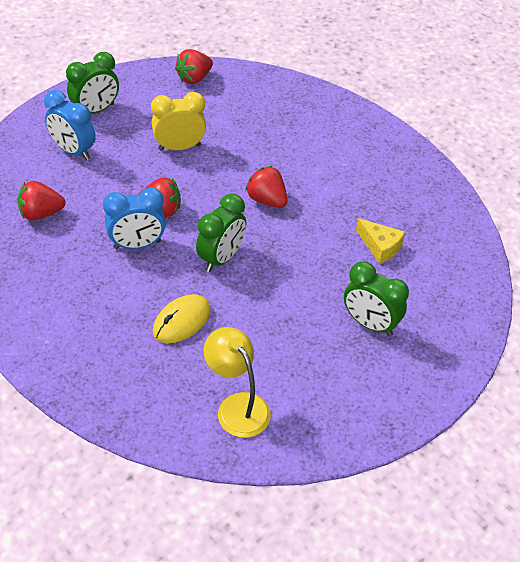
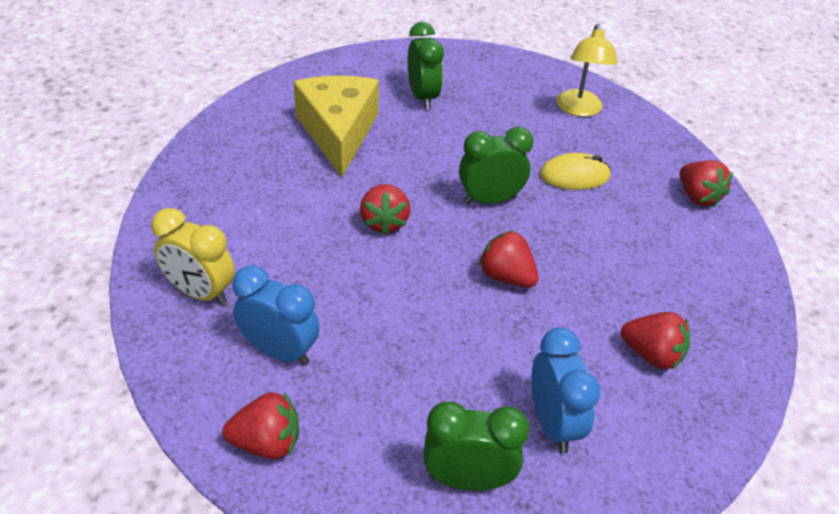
camera: 140 degrees left, 5 degrees down
blue clock [103,187,166,249] -> blue clock moved to [233,265,320,365]
yellow clock [151,92,206,151] -> yellow clock moved to [151,208,235,305]
yellow cheese [356,218,405,264] -> yellow cheese [294,76,379,177], size x2.07
none -> red strawberry [680,160,733,207]

